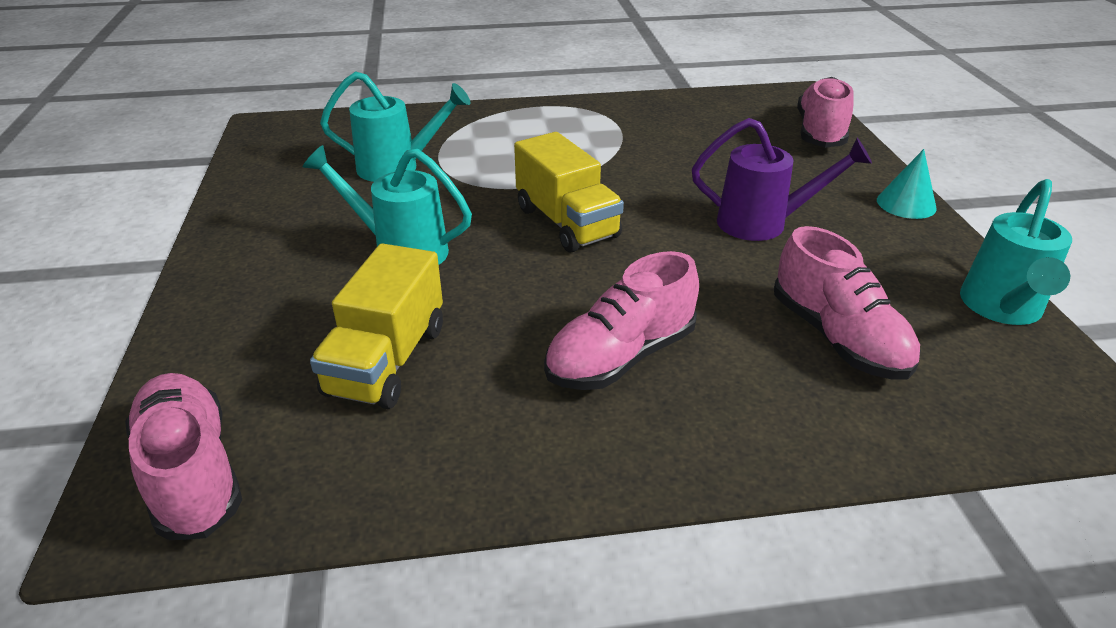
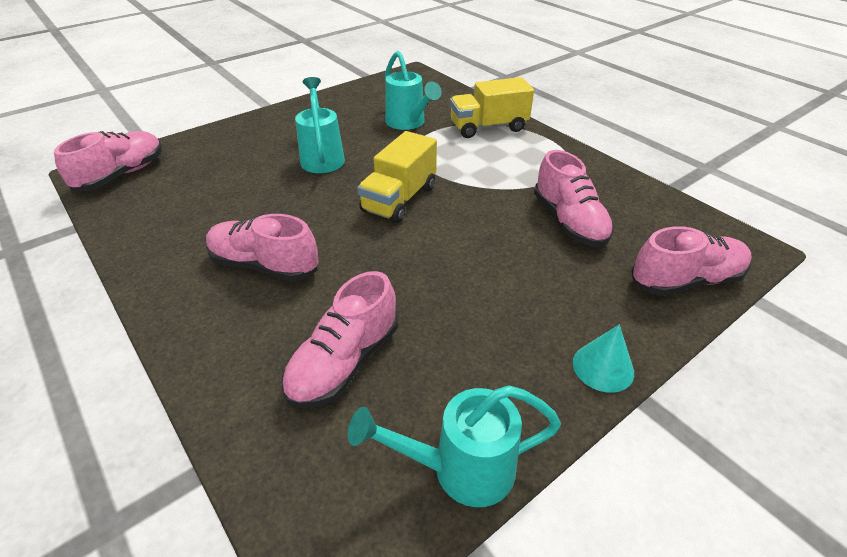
camera: 60 degrees right, 5 degrees up
yellow truck [310,243,443,409] -> yellow truck moved to [450,77,534,138]
purple watering can [692,118,872,241] -> none
none -> pink shoe [534,150,614,247]

